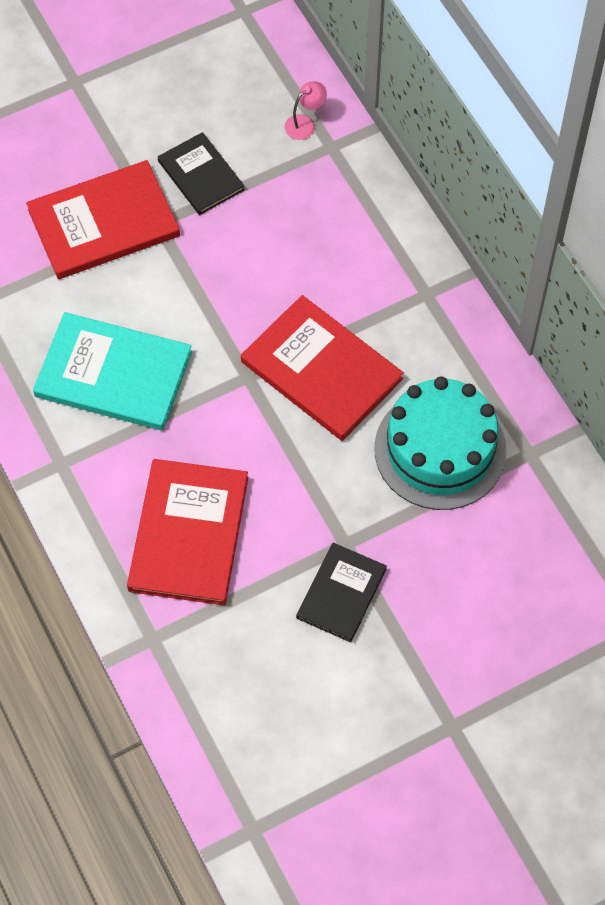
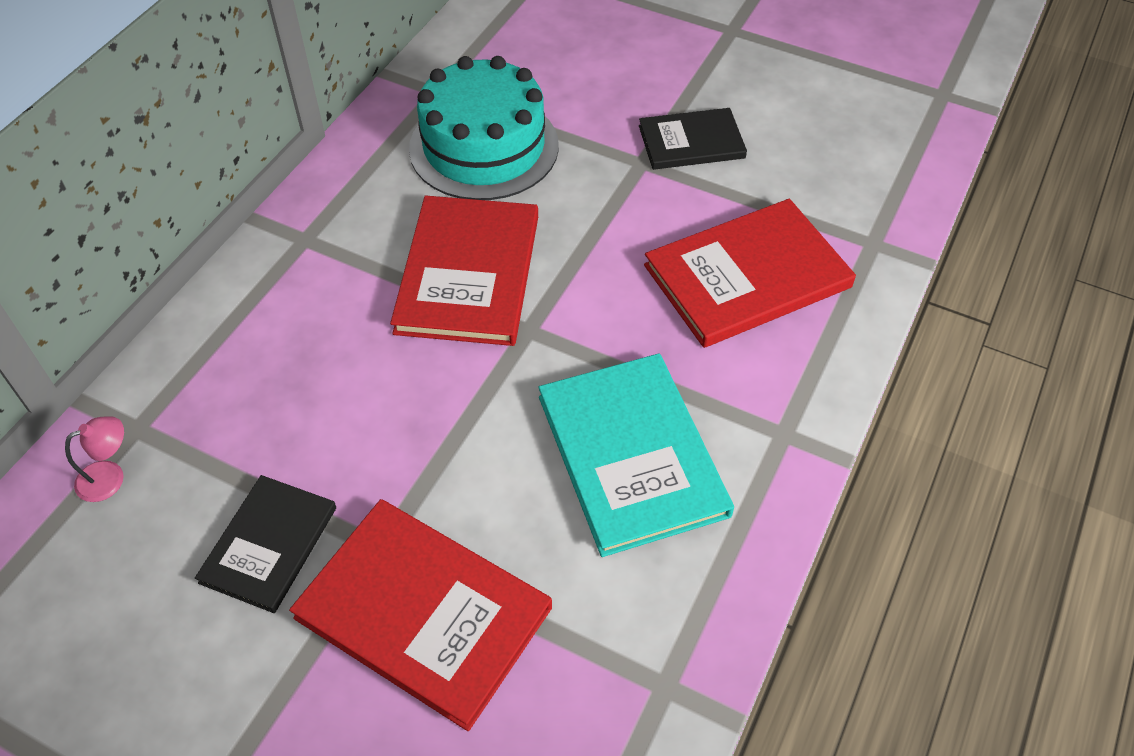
camera: 125 degrees left, 10 degrees down
pink lamp [285,82,327,140] -> pink lamp turned 135 degrees clockwise [65,416,124,502]

